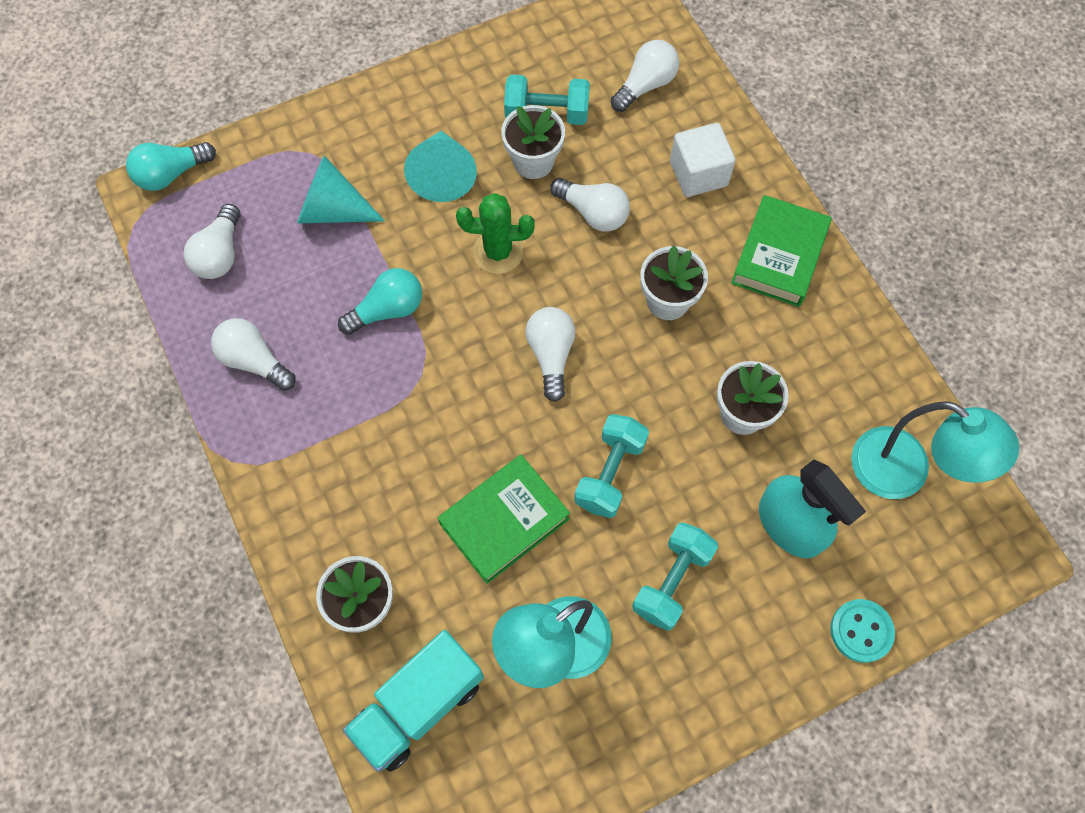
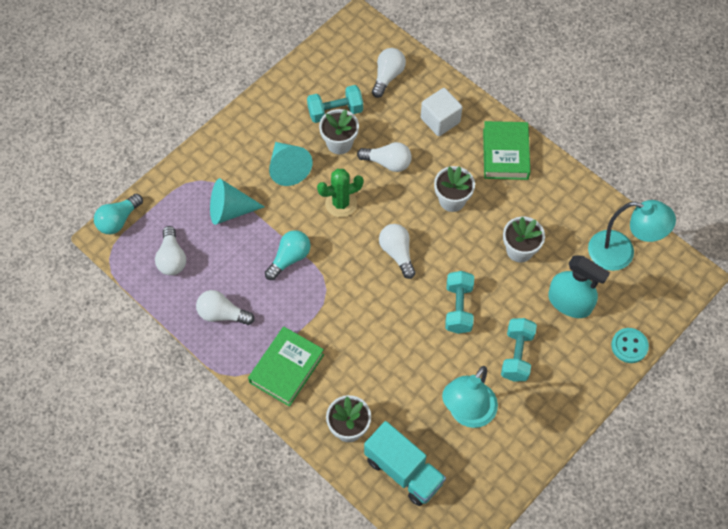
camera: 20 degrees left, 5 degrees down
turquoise truck [343,630,484,772] -> turquoise truck turned 75 degrees counterclockwise [364,421,446,506]
green book [438,455,570,584] -> green book moved to [248,327,324,407]

